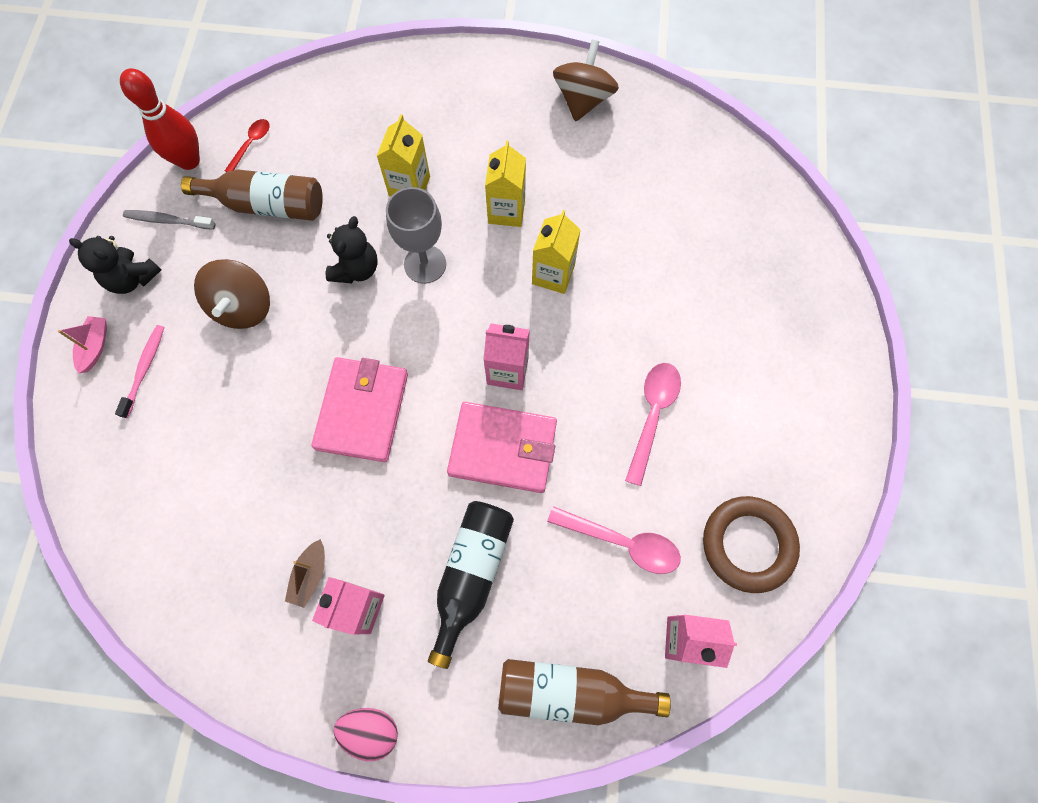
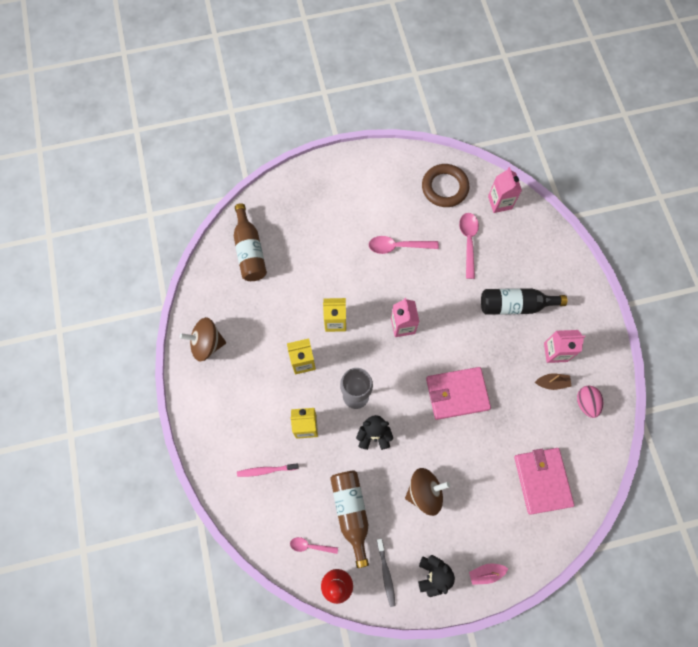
camera: 110 degrees left, 0 degrees up
pink toothbrush [115,325,164,418] -> pink toothbrush moved to [237,464,299,477]
red spoon [225,119,270,172] -> pink spoon [290,537,338,554]
pink egg [333,708,398,761] -> pink egg moved to [577,386,604,418]
pink wallet [447,402,557,493] -> pink wallet moved to [514,448,574,515]
brown bottle [498,659,671,725] -> brown bottle moved to [234,203,267,281]

